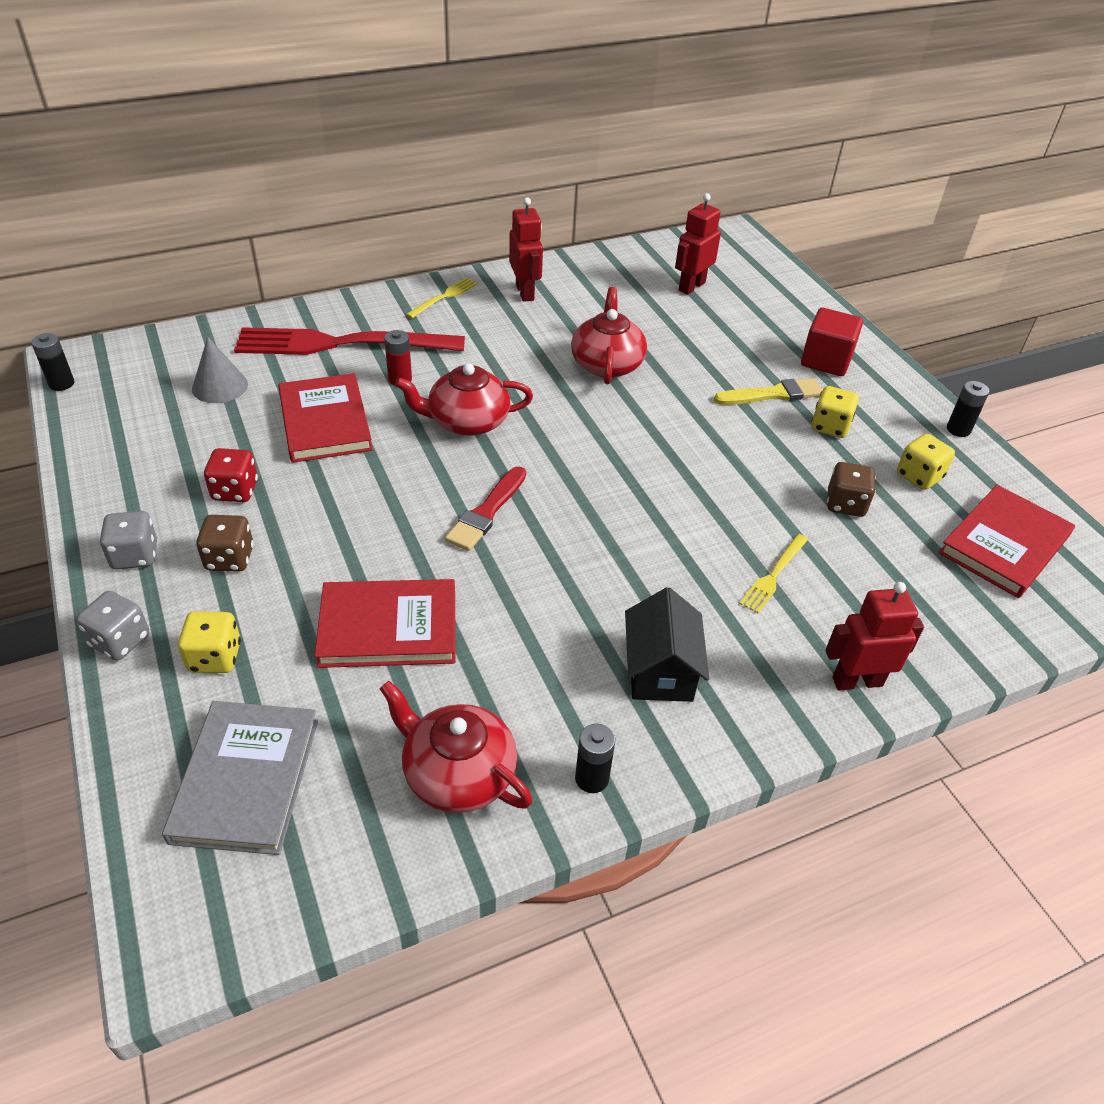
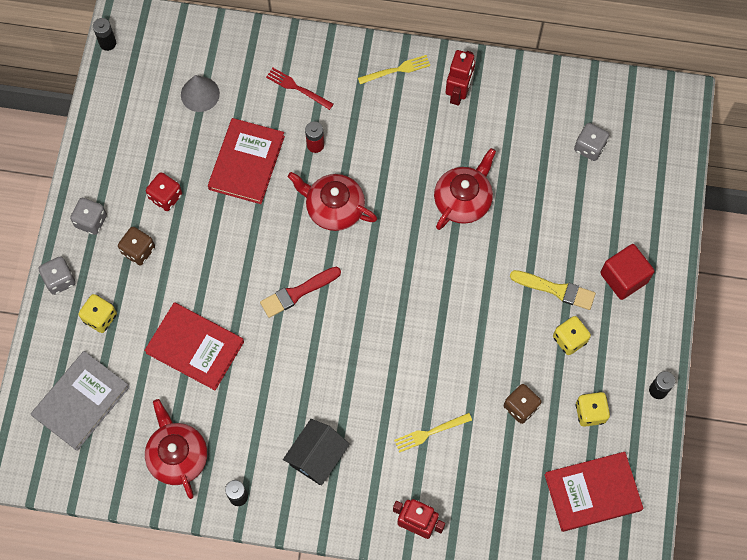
camera: 35 degrees right, 25 degrees up
red fork [234,327,465,355] -> red fork [266,68,333,110], size x0.43
red robot [675,193,721,295] -> grey dice [574,123,609,161]

